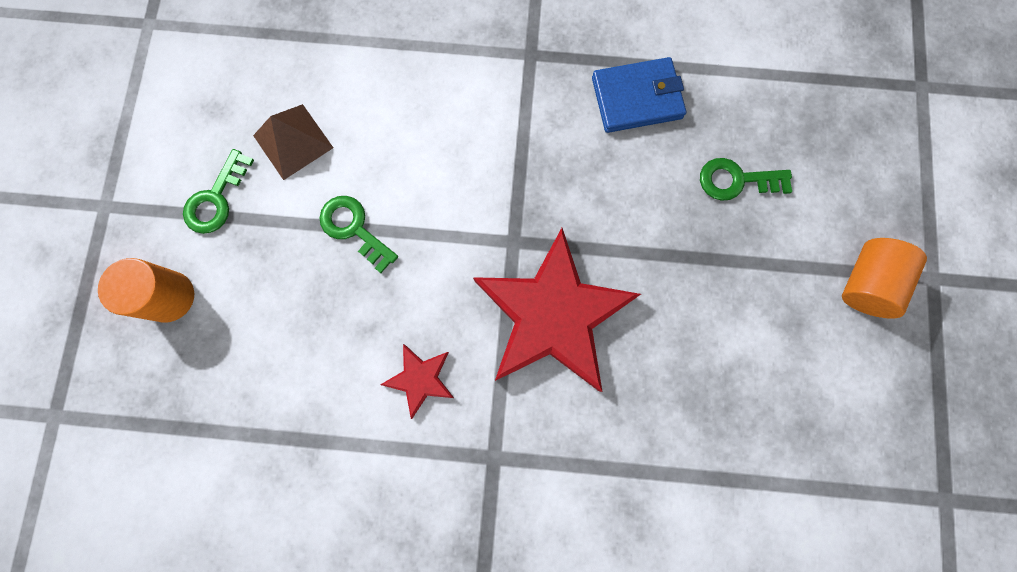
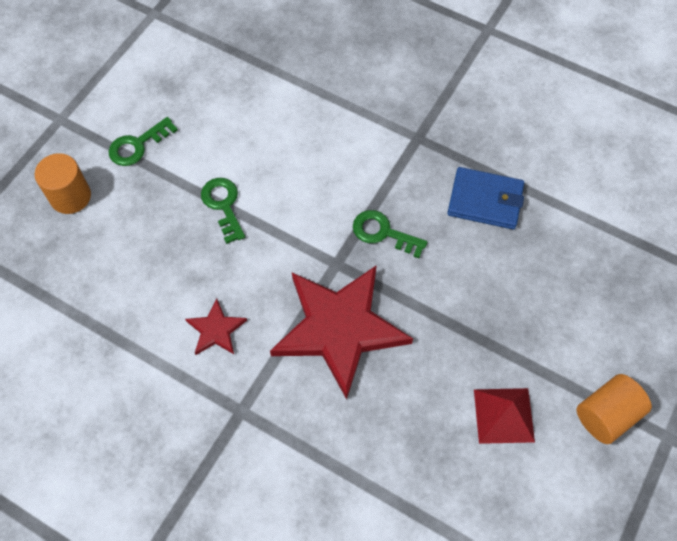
camera: 25 degrees right, 15 degrees down
brown pyramid [253,104,333,180] -> none
green key [700,158,792,201] -> green key moved to [353,210,427,258]
none -> red pyramid [474,388,535,444]

